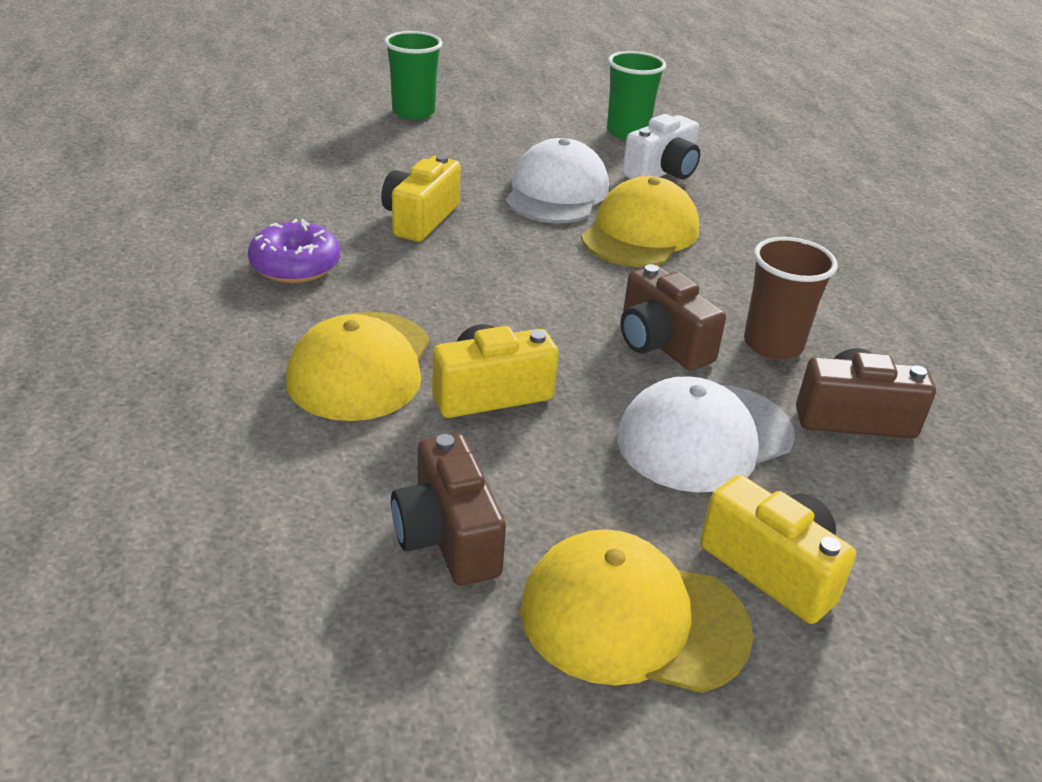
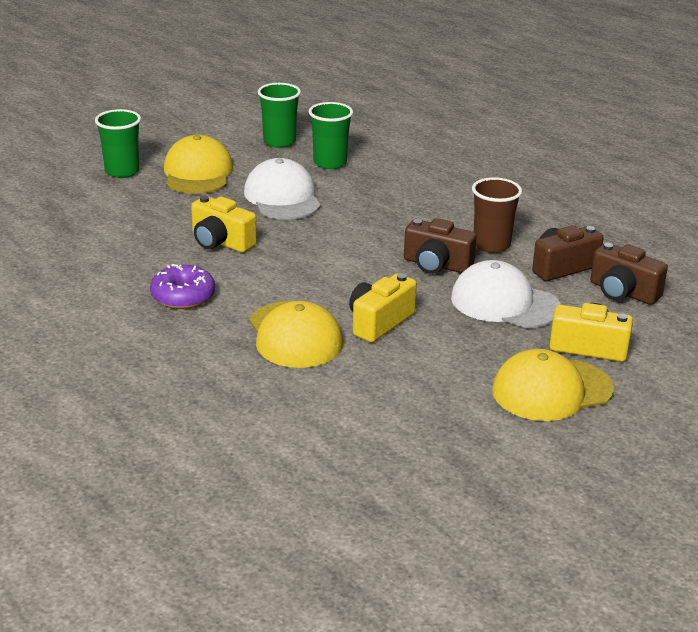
camera: 30 degrees left, 5 degrees down
yellow camera [381,154,460,242] -> yellow camera turned 45 degrees counterclockwise [191,196,257,253]
brown camera [391,433,506,586] -> brown camera moved to [590,243,668,305]
yellow cap [581,176,699,267] -> yellow cap moved to [164,135,233,194]
white cap [617,376,795,493] -> white cap turned 90 degrees clockwise [451,260,561,328]
white camera [622,114,700,179] -> green cup [309,102,353,169]

